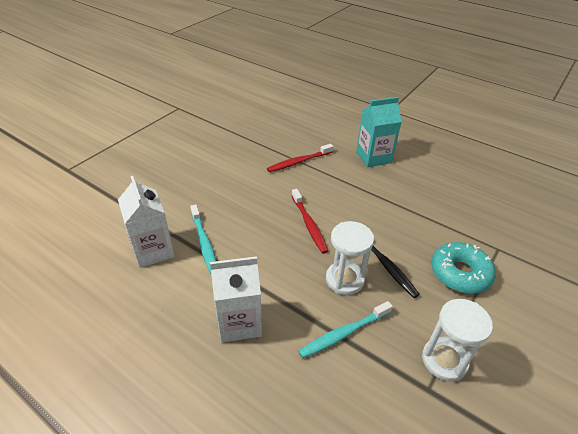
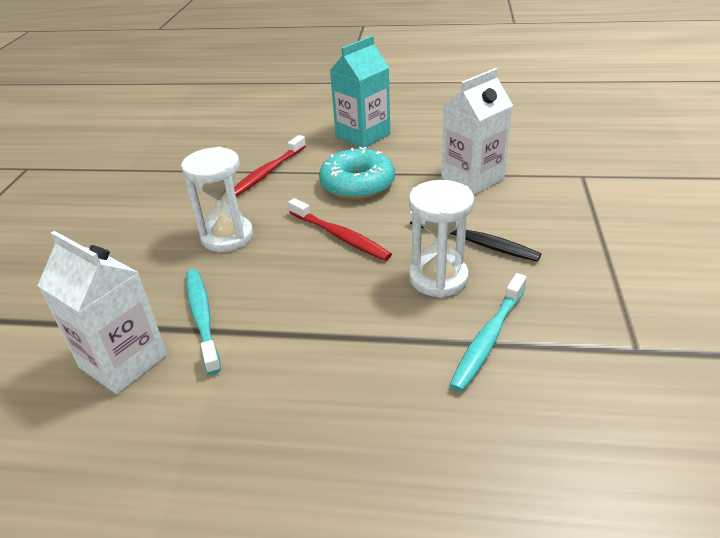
camera: 25 degrees left, 5 degrees down
turquoise toothbrush [190,205,216,274] -> turquoise toothbrush turned 150 degrees counterclockwise [186,269,221,375]
white carton [210,256,262,342] -> white carton moved to [441,68,513,195]
white hourglass [422,299,493,381] -> white hourglass moved to [181,147,253,252]
turquoise donut [431,242,496,294] -> turquoise donut moved to [319,147,395,200]

